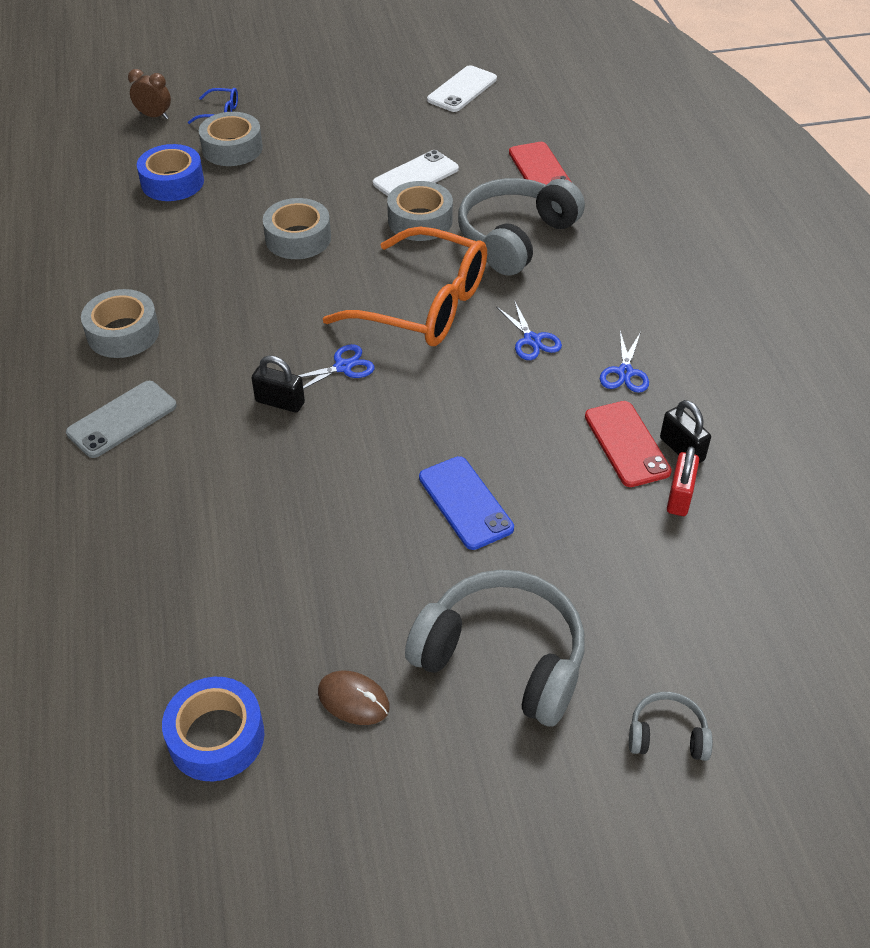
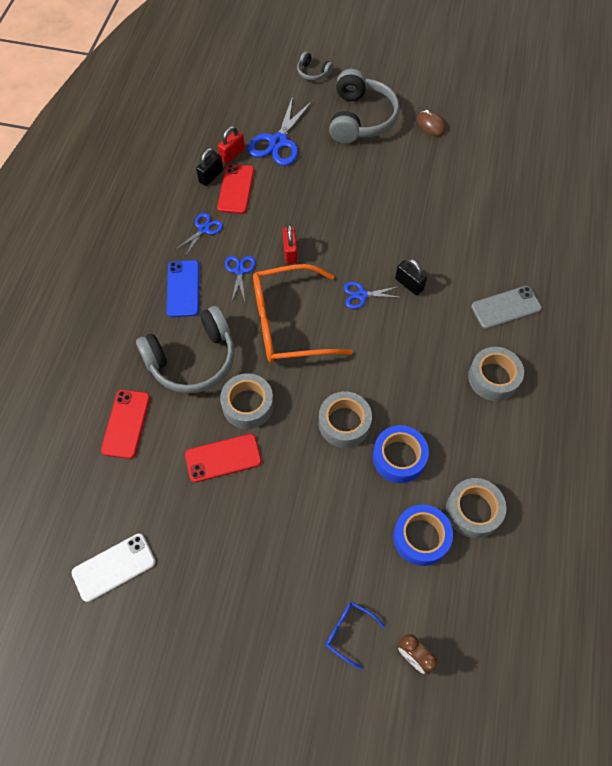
camera: 155 degrees left, 15 degrees up
blue tape [162,677,264,781] -> blue tape moved to [373,425,429,483]
grey tape [199,112,263,166] -> grey tape moved to [446,478,507,538]
orange glasses [323,226,487,346] -> orange glasses turned 60 degrees counterclockwise [253,264,353,363]
white phone [373,150,459,196] -> red phone [185,434,262,482]
grey headphones [405,570,585,727] -> grey headphones turned 135 degrees counterclockwise [329,69,400,144]
blue phone [419,456,514,550] -> blue phone moved to [166,260,199,317]
black padlock [660,400,711,463] -> black padlock turned 45 degrees clockwise [196,148,223,186]
none -> blue scissors [248,96,313,166]
none -> red padlock [283,224,297,264]

